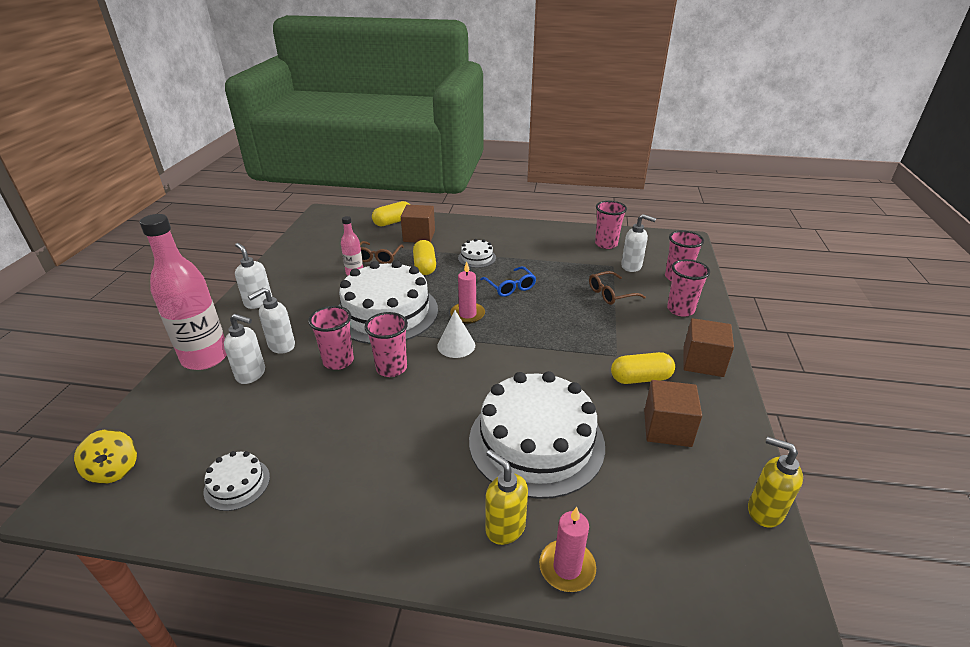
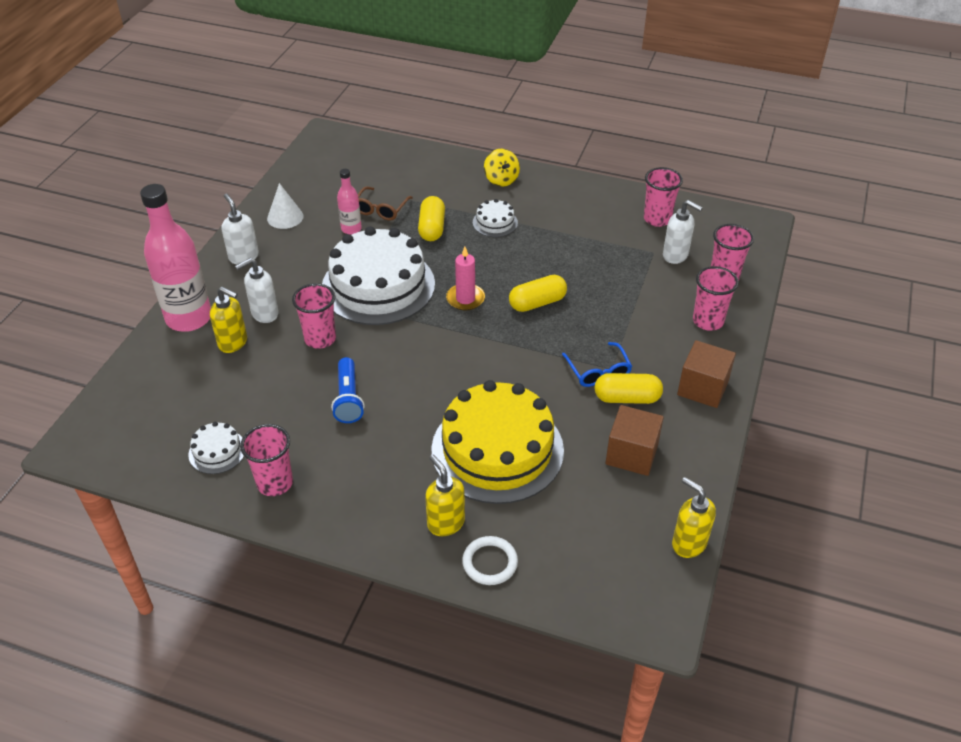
camera: 10 degrees right, 10 degrees up
yellow spinning top [74,429,137,484] -> yellow spinning top moved to [484,149,520,187]
white soap dispenser [224,314,265,384] -> yellow soap dispenser [210,287,247,353]
pink cup [365,312,408,377] -> pink cup moved to [240,424,293,496]
yellow capsule [372,201,410,226] -> yellow capsule moved to [509,275,567,312]
brown cube [401,205,435,243] -> none
white cone [437,310,475,358] -> white cone moved to [267,183,304,229]
white cake [469,371,605,499] -> yellow cake [431,380,564,504]
blue glasses [480,266,536,297] -> blue glasses moved to [562,342,632,387]
pink candle [539,507,596,592] -> white ring [462,536,518,585]
brown glasses [589,271,646,305] -> none
none -> blue flashlight [331,357,365,423]

